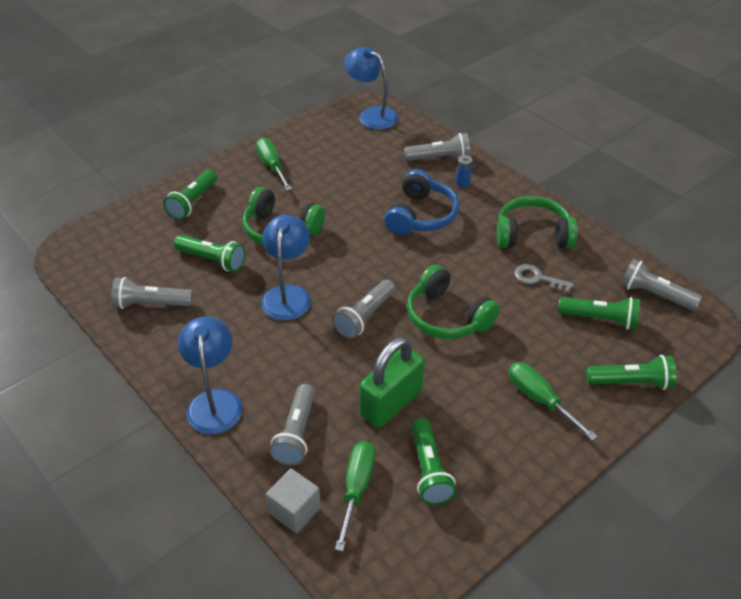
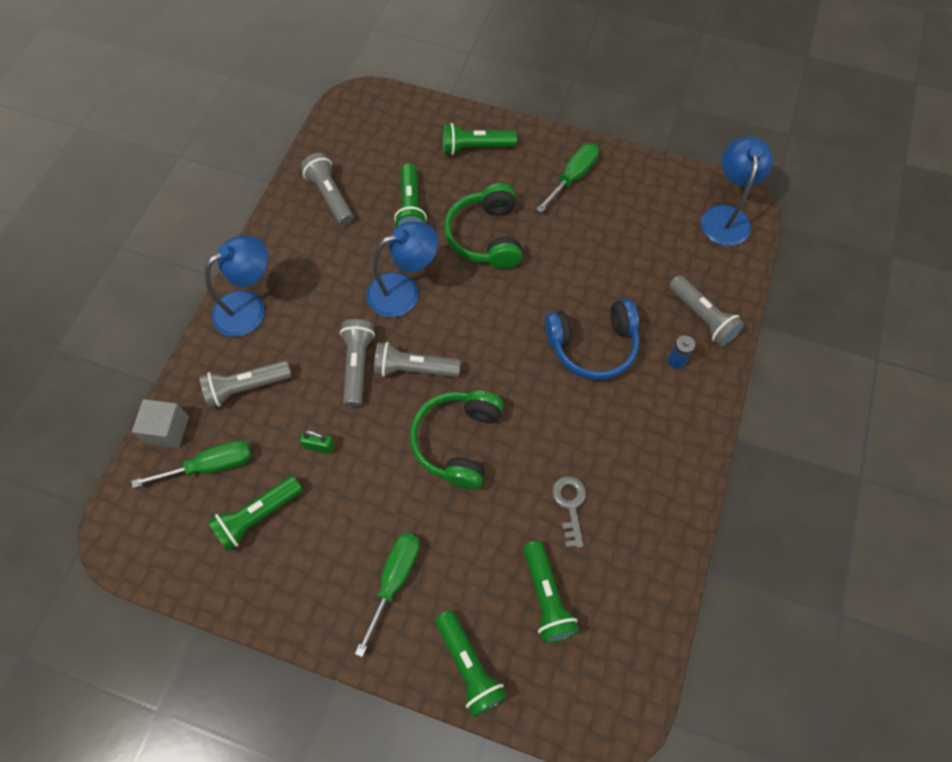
camera: 60 degrees right, 20 degrees up
green padlock [359,337,424,428] -> green padlock [300,430,335,454], size x0.42
green headphones [497,196,578,248] -> none
grey flashlight [620,259,702,311] -> grey flashlight moved to [340,319,375,407]

